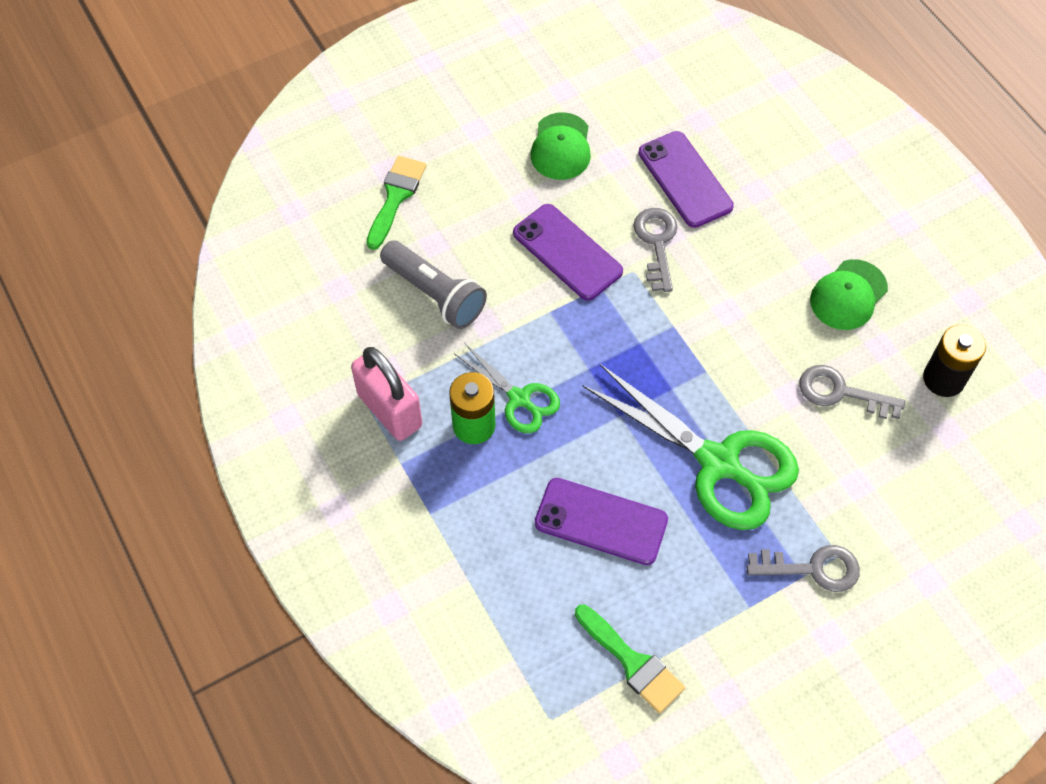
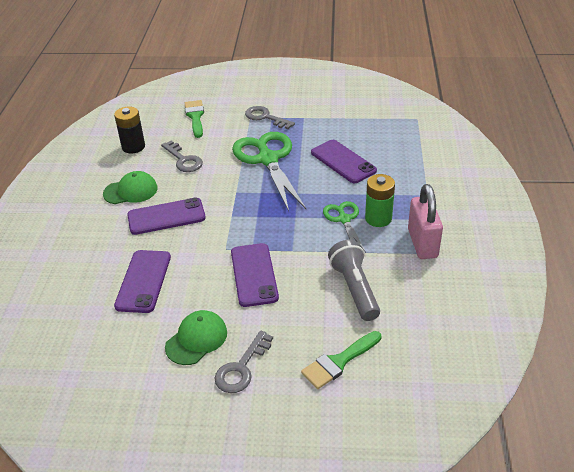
camera: 145 degrees left, 20 degrees down
green brush [575,604,685,713] -> green brush moved to [185,100,204,138]
grey key [633,208,677,292] -> grey key moved to [214,330,273,393]
none -> purple phone [127,198,206,235]

